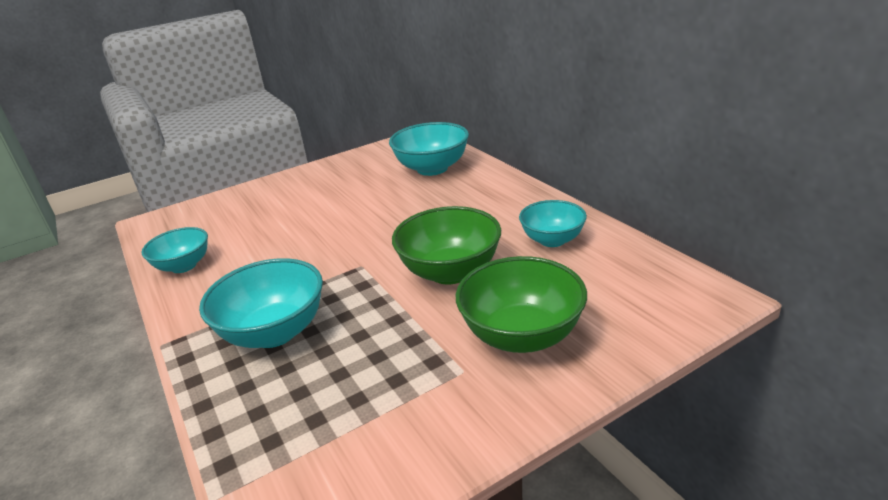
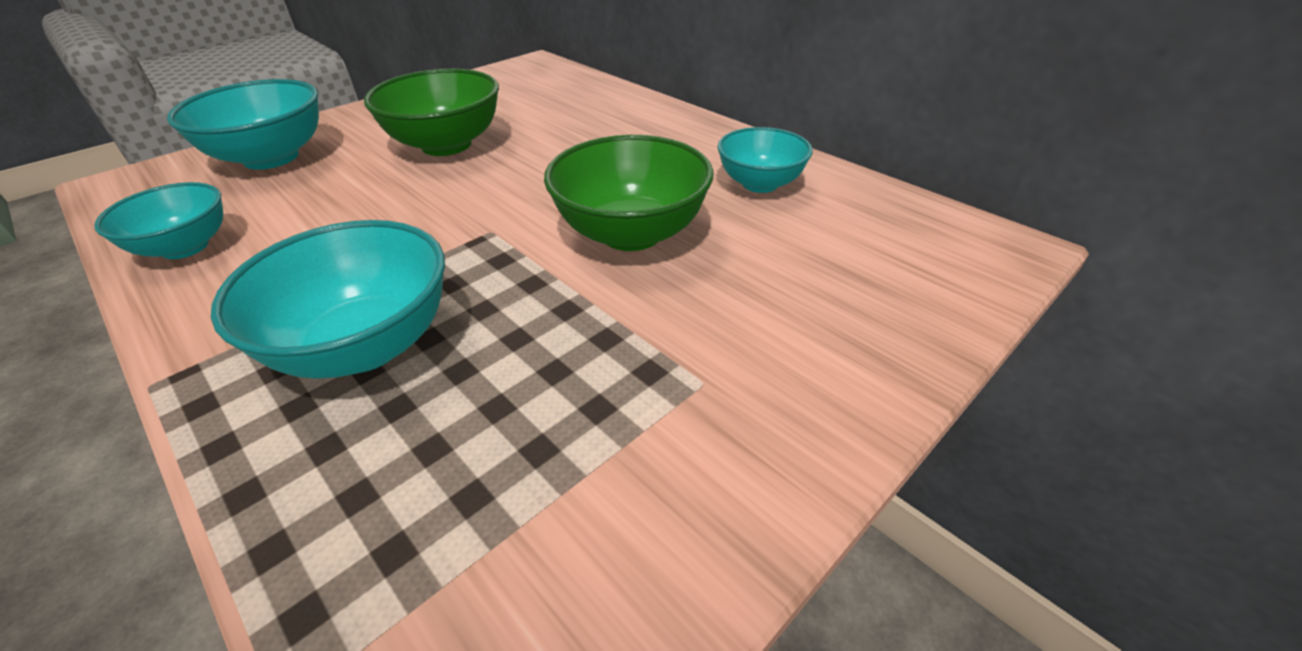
camera: 15 degrees left, 10 degrees up
turquoise bowl [389,122,469,176] -> turquoise bowl moved to [167,79,319,170]
green bowl [456,256,587,353] -> green bowl moved to [364,69,499,156]

